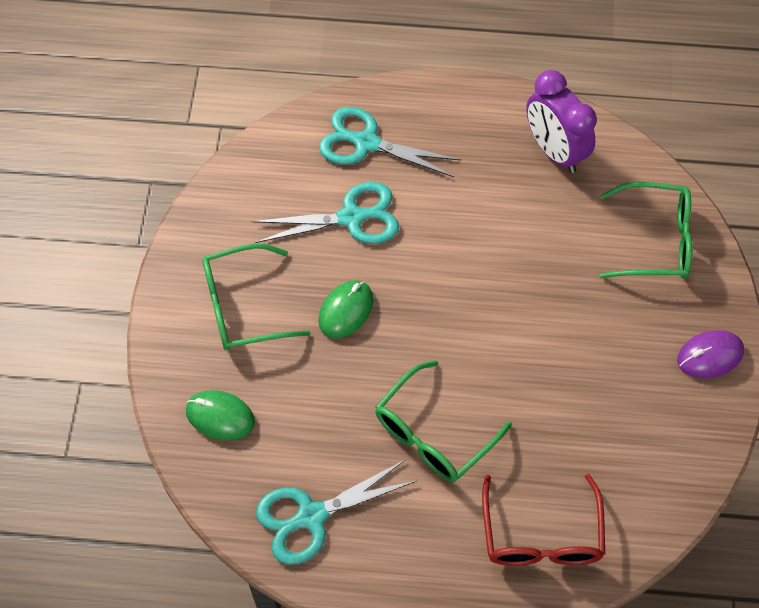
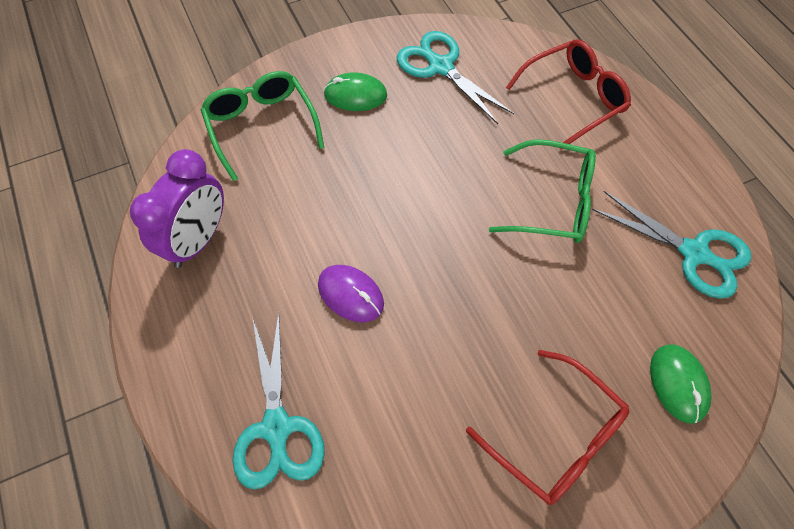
camera: 120 degrees left, 0 degrees up
green glasses [202,243,310,350] -> red glasses [466,350,629,505]
turquoise scissors [252,182,399,244] -> turquoise scissors moved to [397,31,514,124]
green mouse [318,280,373,338] -> green mouse moved to [323,72,387,111]
purple mouse [677,330,744,379] -> purple mouse moved to [318,265,384,322]

